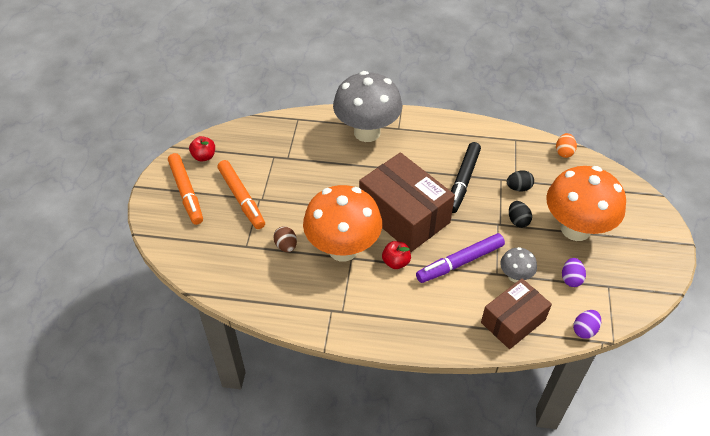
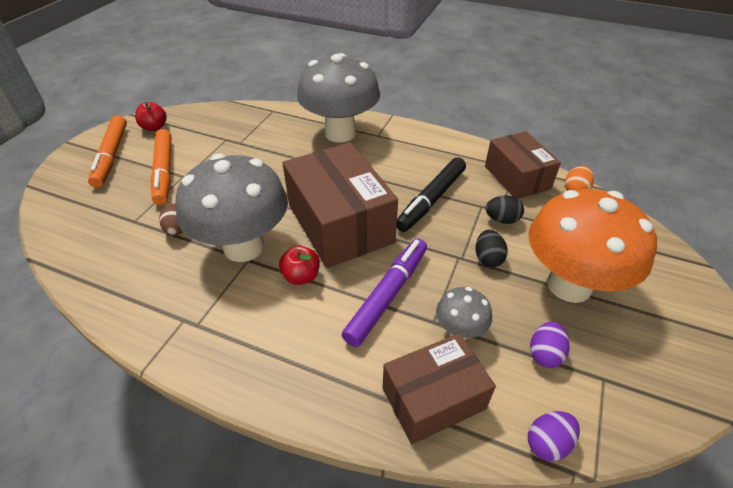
camera: 15 degrees right, 5 degrees down
orange mushroom [303,185,382,261] -> grey mushroom [175,154,288,262]
purple marker [416,233,505,283] -> purple marker turned 135 degrees clockwise [342,238,427,347]
none -> brown box [485,131,561,199]

